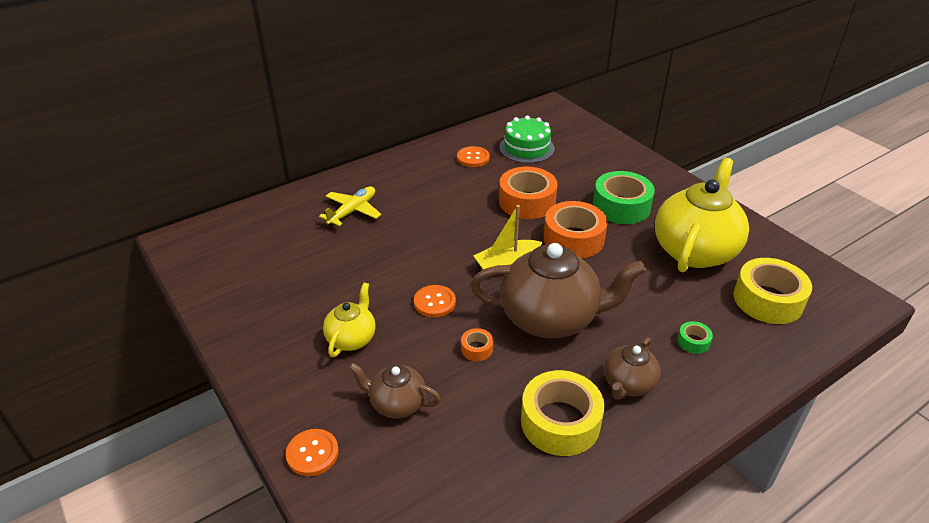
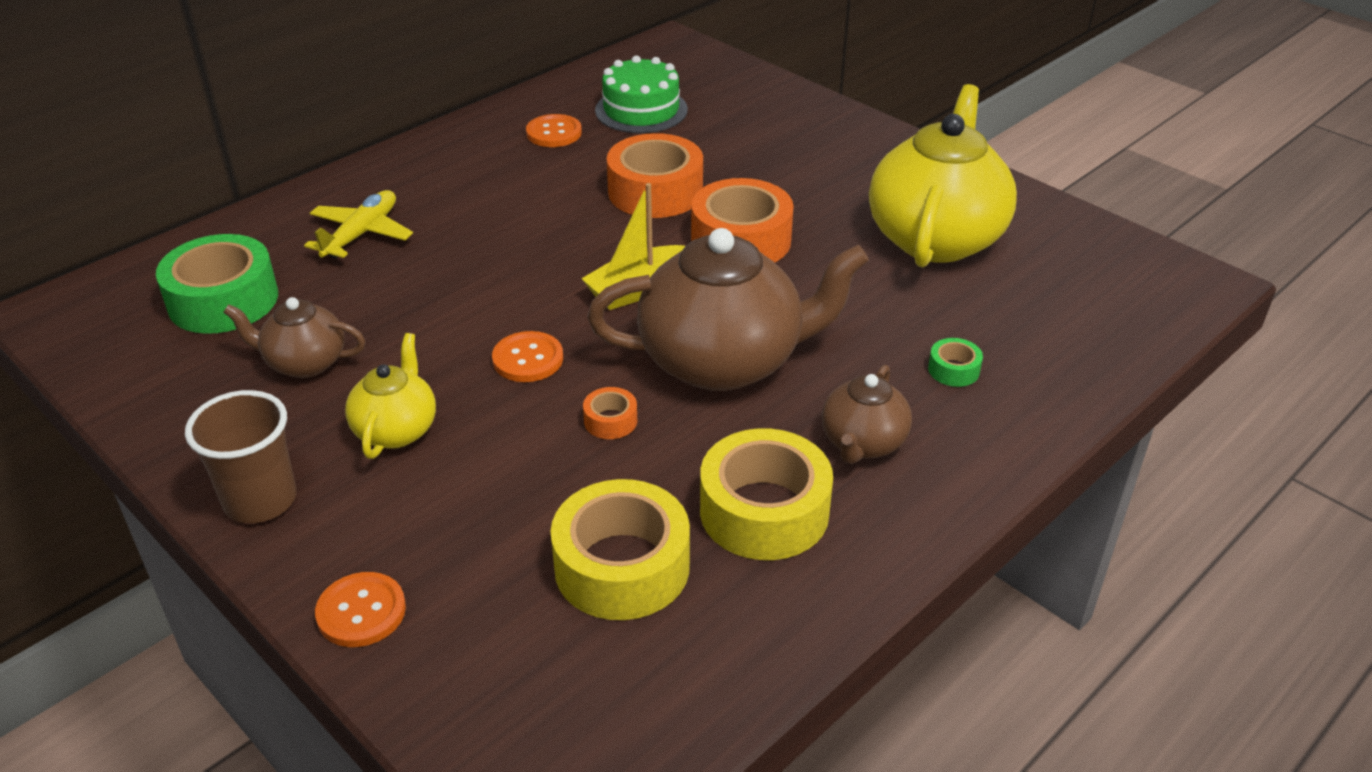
camera: 10 degrees left, 0 degrees up
brown teapot [349,363,441,419] -> brown teapot moved to [223,297,365,378]
green tape [593,171,655,224] -> green tape moved to [156,234,278,334]
yellow tape [733,258,812,324] -> yellow tape moved to [551,479,690,620]
none -> brown cup [185,390,296,523]

